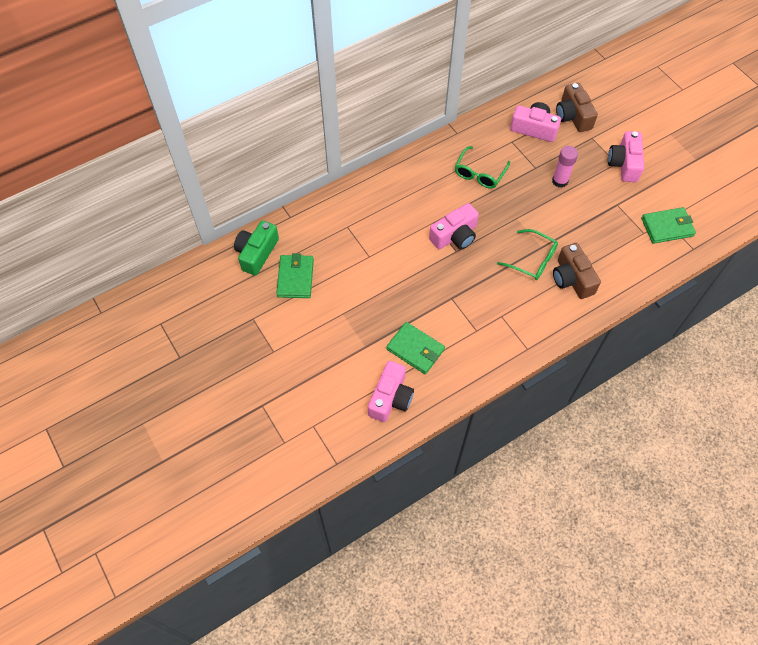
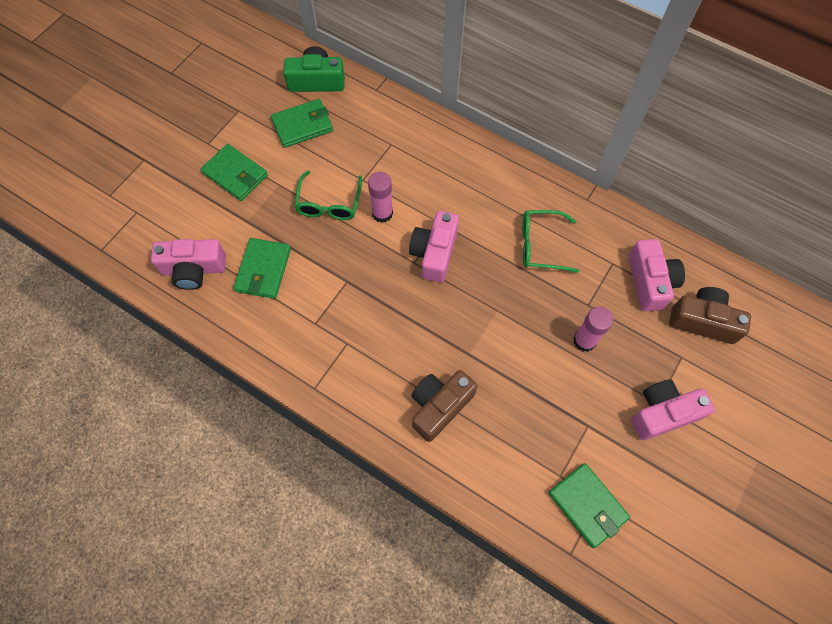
camera: 65 degrees right, 5 degrees up
pink camera [429,203,479,249] -> pink camera turned 75 degrees clockwise [409,211,459,283]
green glasses [497,229,558,280] -> green glasses moved to [294,171,362,220]
brown camera [556,83,598,132] -> brown camera turned 60 degrees clockwise [669,287,751,344]
none -> green wallet [201,144,268,201]
none -> pink glue stick [368,172,393,223]

